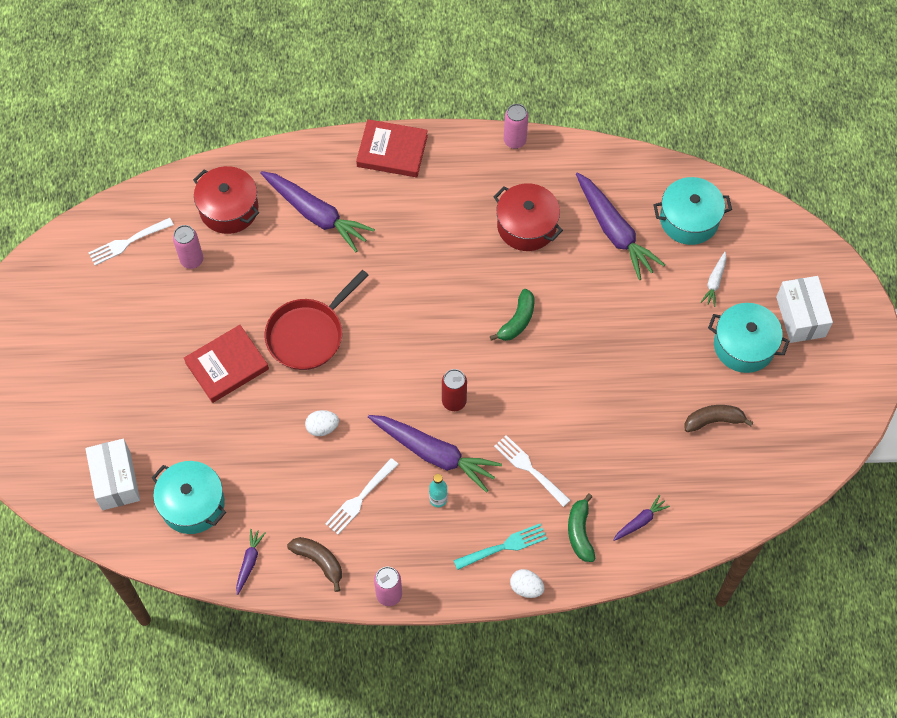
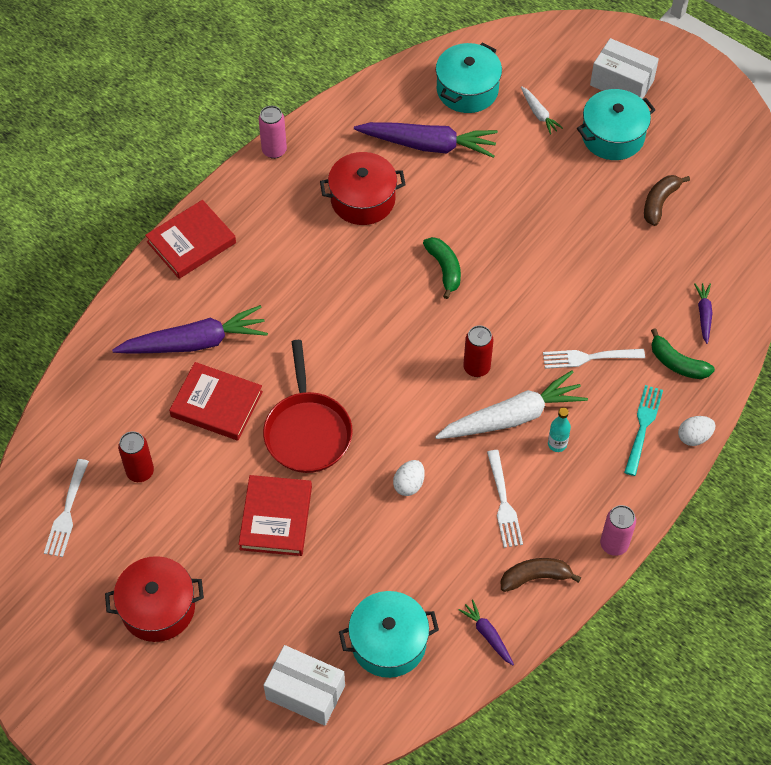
camera: 50 degrees left, 5 degrees down
pink can [173,225,203,269] -> red can [118,431,154,482]
red pot [193,166,259,234] -> red pot moved to [105,556,204,642]
purple carrot [368,415,502,493] -> white carrot [435,370,588,439]
none -> red book [169,362,263,441]

